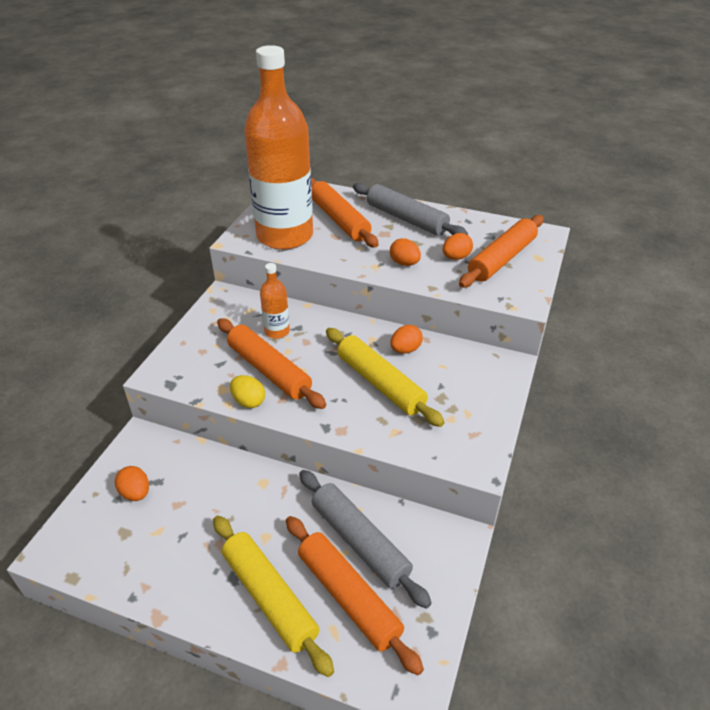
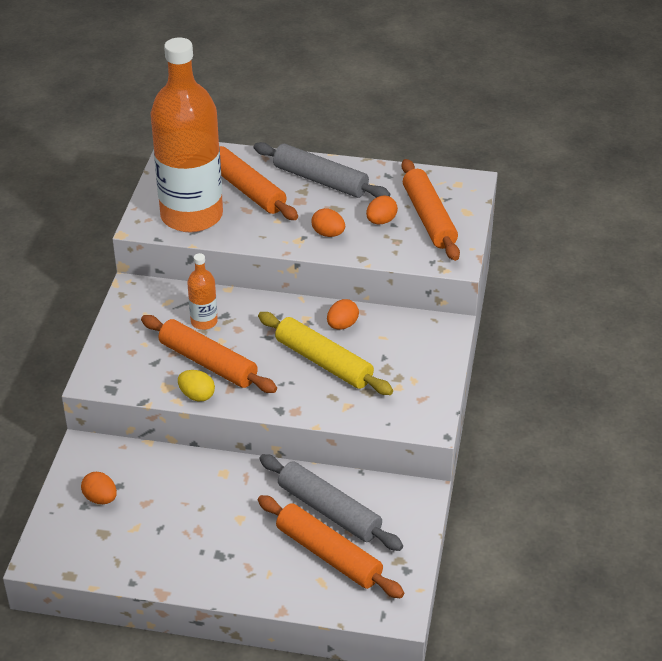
camera: 10 degrees left, 0 degrees up
yellow rolling pin [213,515,334,677] -> none
orange rolling pin [459,215,544,288] -> orange rolling pin turned 45 degrees counterclockwise [402,159,460,261]

